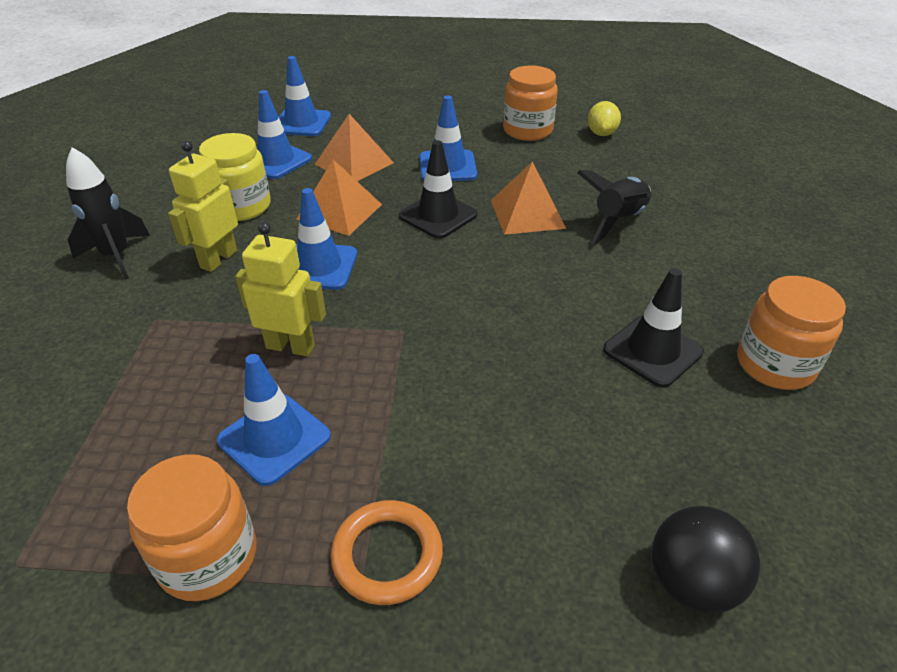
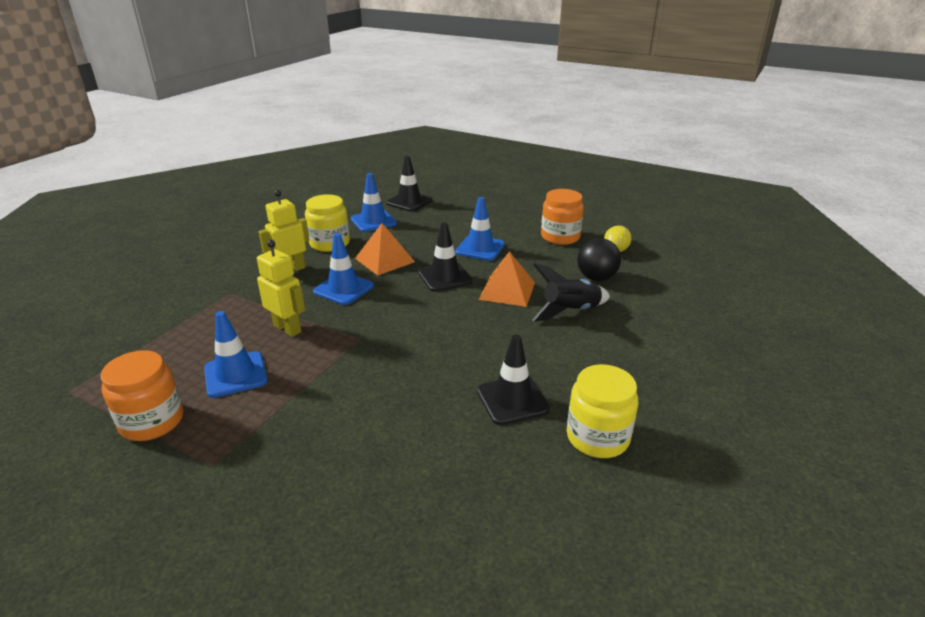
camera: 25 degrees right, 10 degrees down
black rocket [66,147,150,280] -> none
blue traffic cone [279,56,331,136] -> black traffic cone [386,156,432,212]
orange pyramid [315,114,394,181] -> none
orange ring [330,500,443,605] -> none
black ball [652,506,761,613] -> black ball moved to [577,238,621,281]
orange jar [737,276,846,390] -> yellow jar [567,364,638,458]

